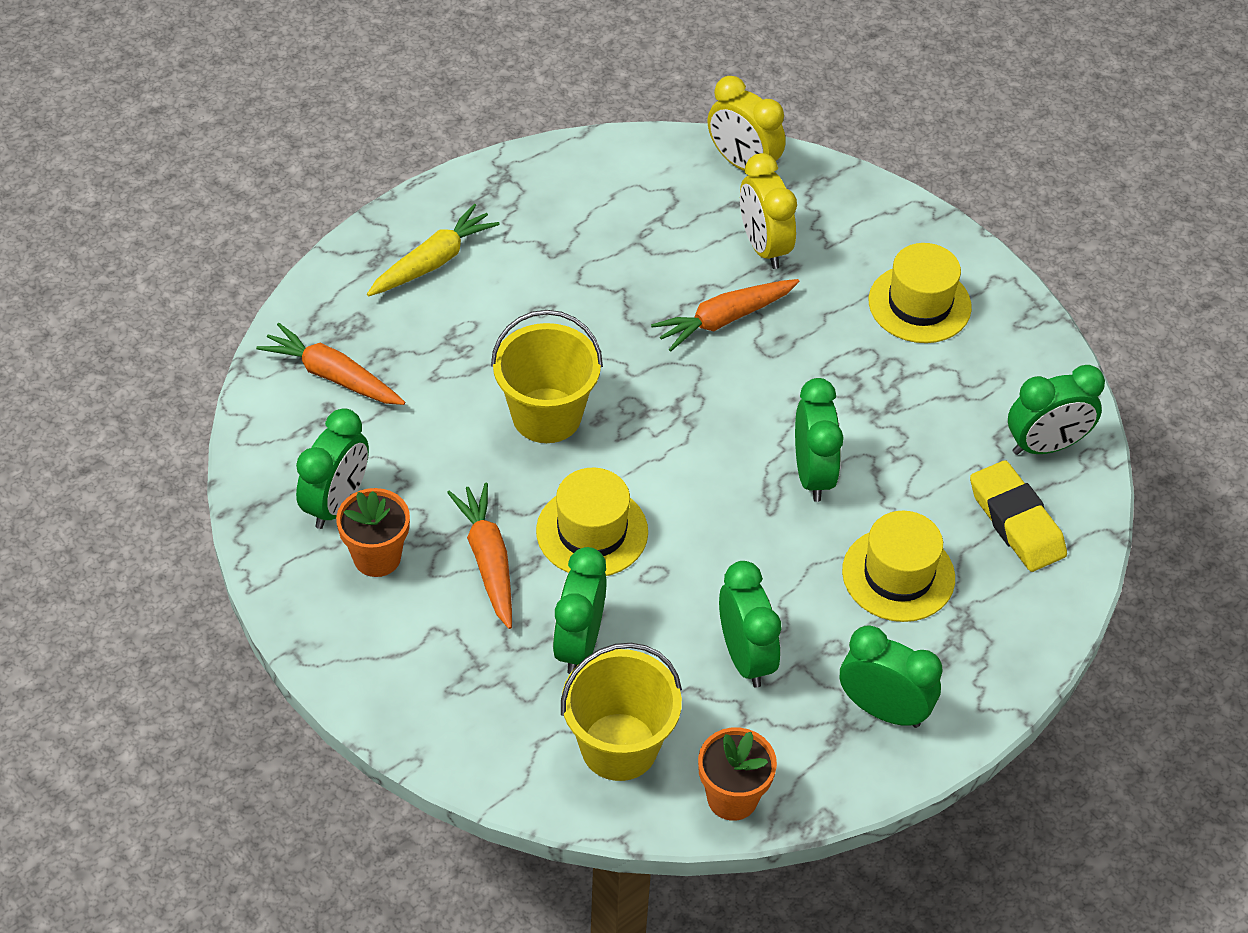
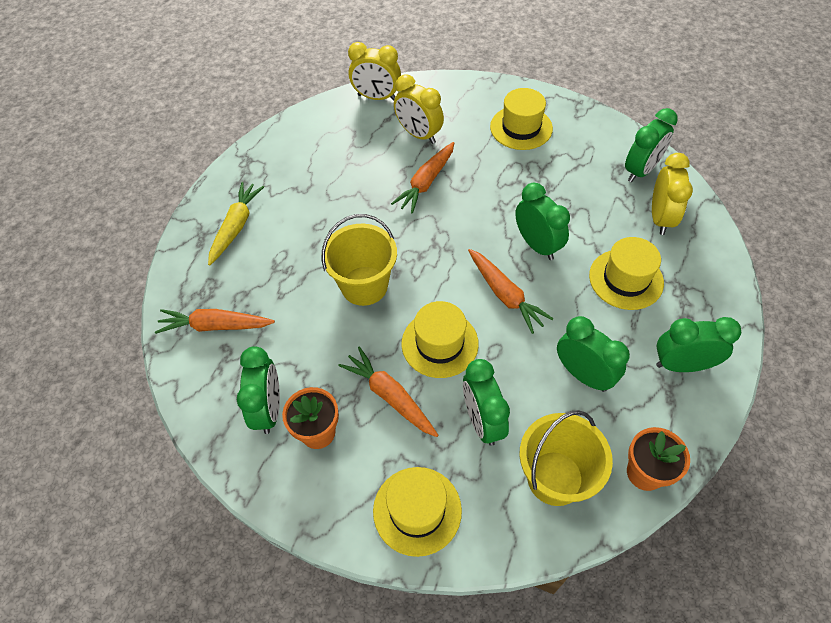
camera: 25 degrees left, 5 degrees up
yellow eraser [970,460,1067,572] -> yellow clock [652,153,693,235]
none -> yellow hat [373,467,462,557]
none -> orange carrot [468,249,554,334]

